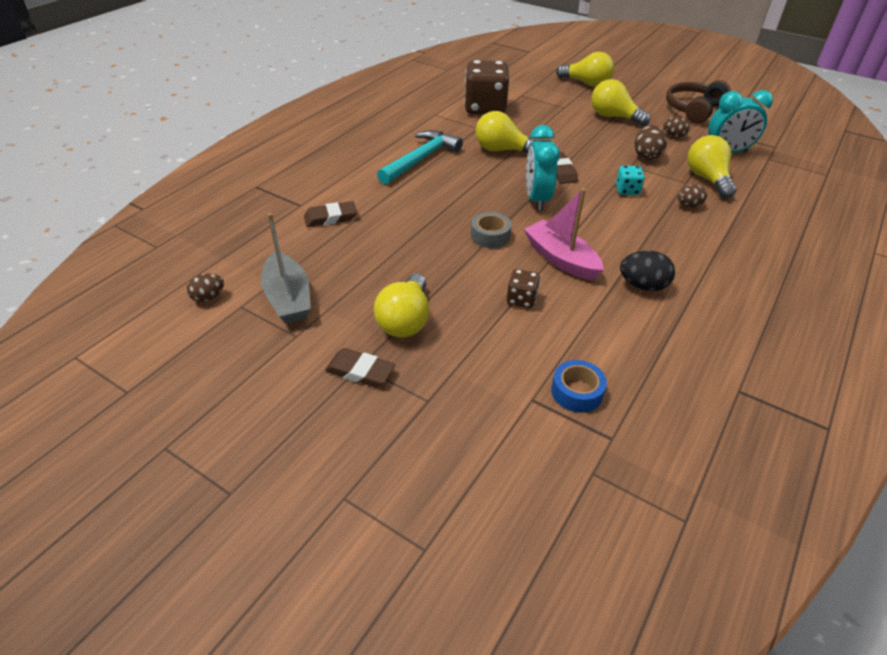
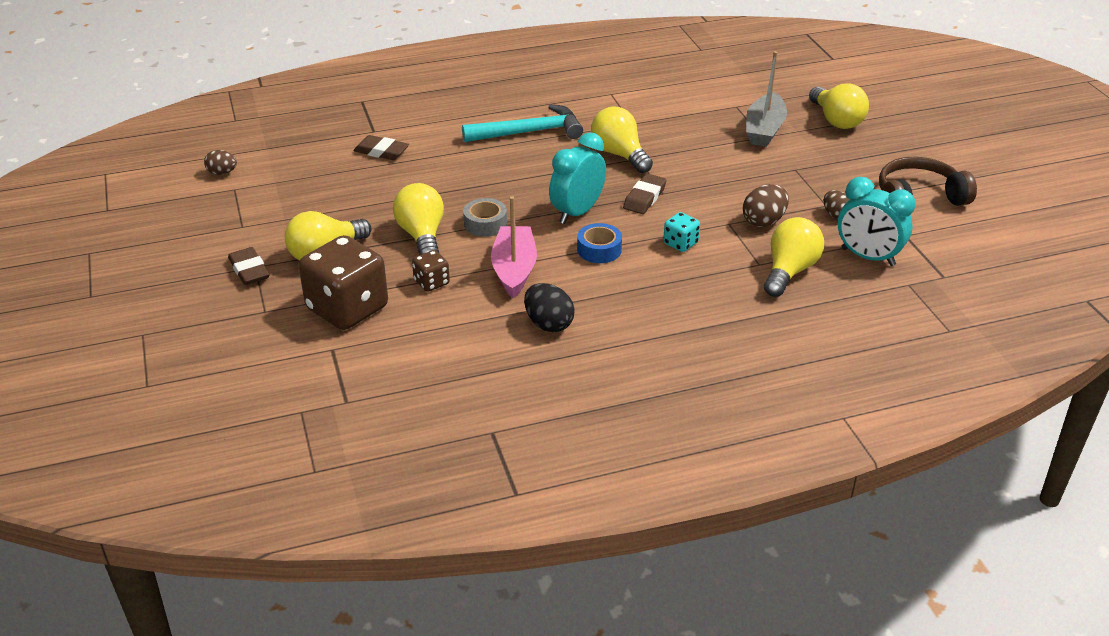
camera: 40 degrees right, 5 degrees down
grey boat [261,213,311,324] -> grey boat moved to [746,51,787,147]
brown dice [464,60,509,115] -> brown dice moved to [299,235,388,330]
blue tape [551,360,607,413] -> blue tape moved to [577,223,622,263]
yellow light bulb [591,79,650,126] -> yellow light bulb moved to [393,183,444,255]
brown egg [678,185,707,208] -> none

